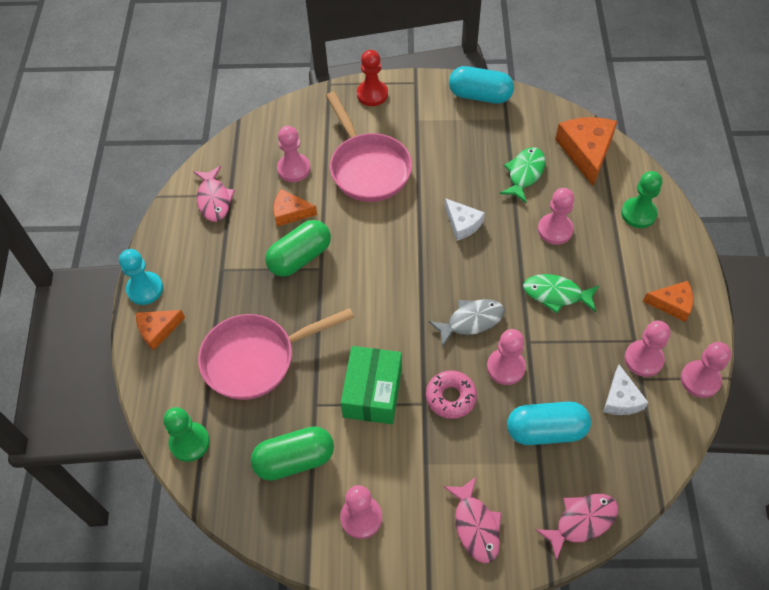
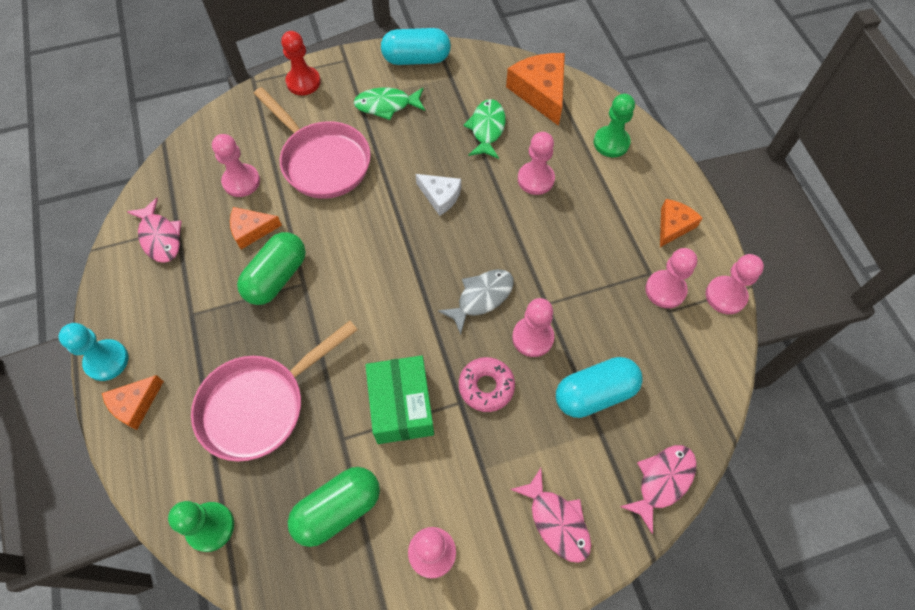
camera: 20 degrees left, 5 degrees up
green fish [523,274,599,313] -> green fish moved to [354,88,425,120]
white cheese [603,365,649,415] -> none
orange cheese [643,281,693,322] -> orange cheese turned 45 degrees counterclockwise [660,199,702,247]

